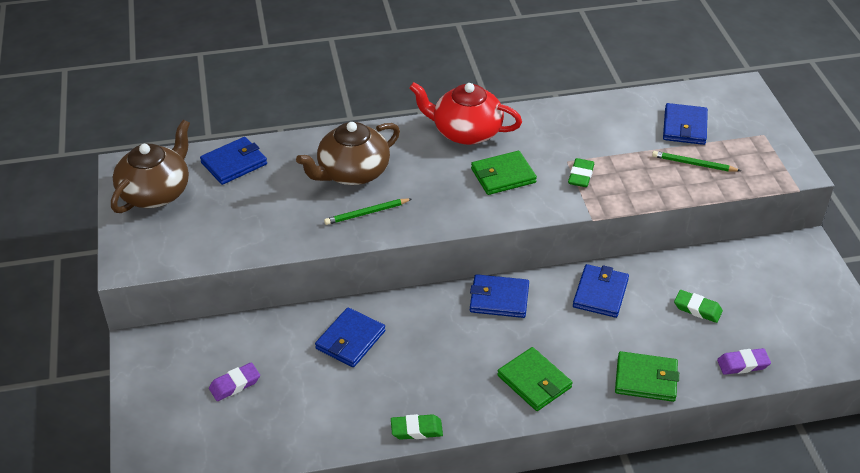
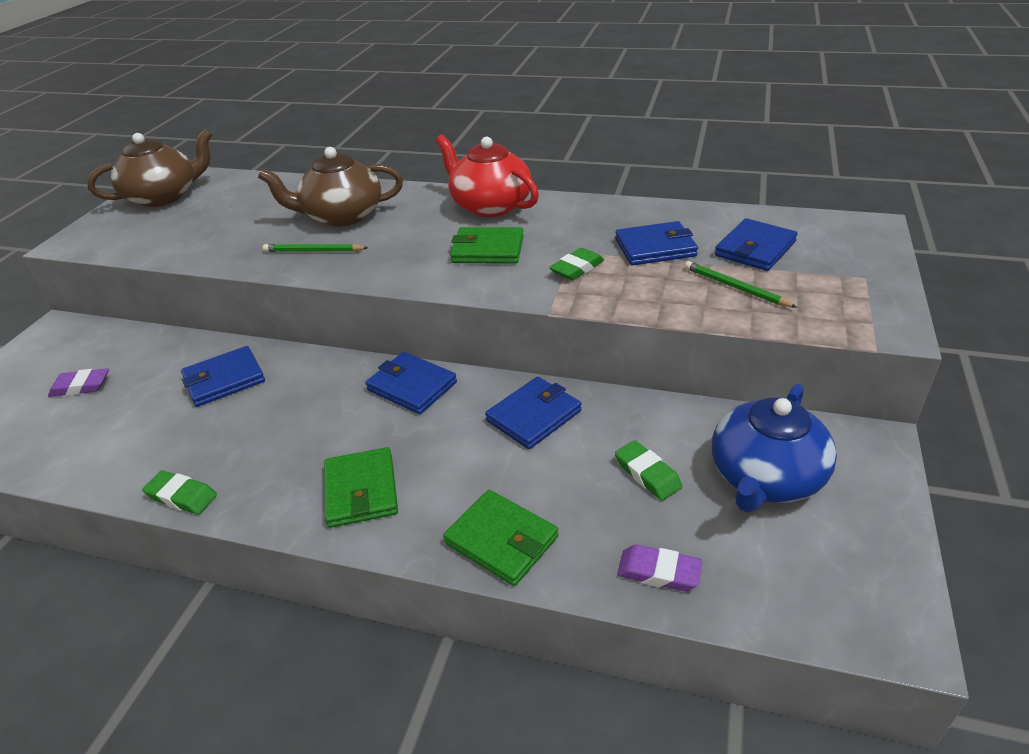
camera: 30 degrees right, 5 degrees down
blue wallet [200,137,267,185] -> blue wallet moved to [615,221,698,265]
none -> blue teapot [712,384,837,513]

